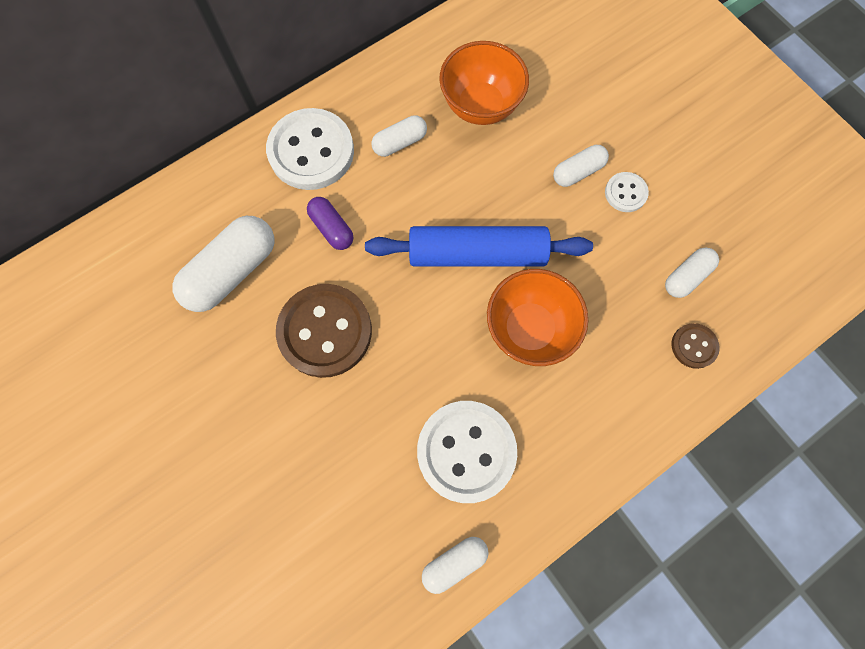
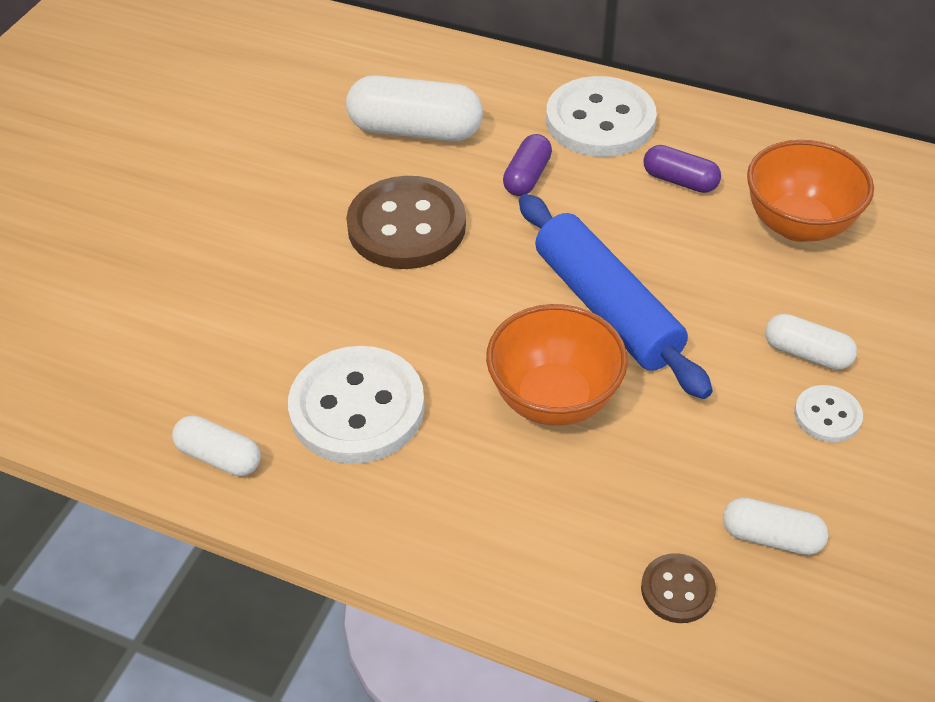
camera: 60 degrees right, 25 degrees down
white capsule [372,115,427,157] -> purple capsule [643,145,721,193]

